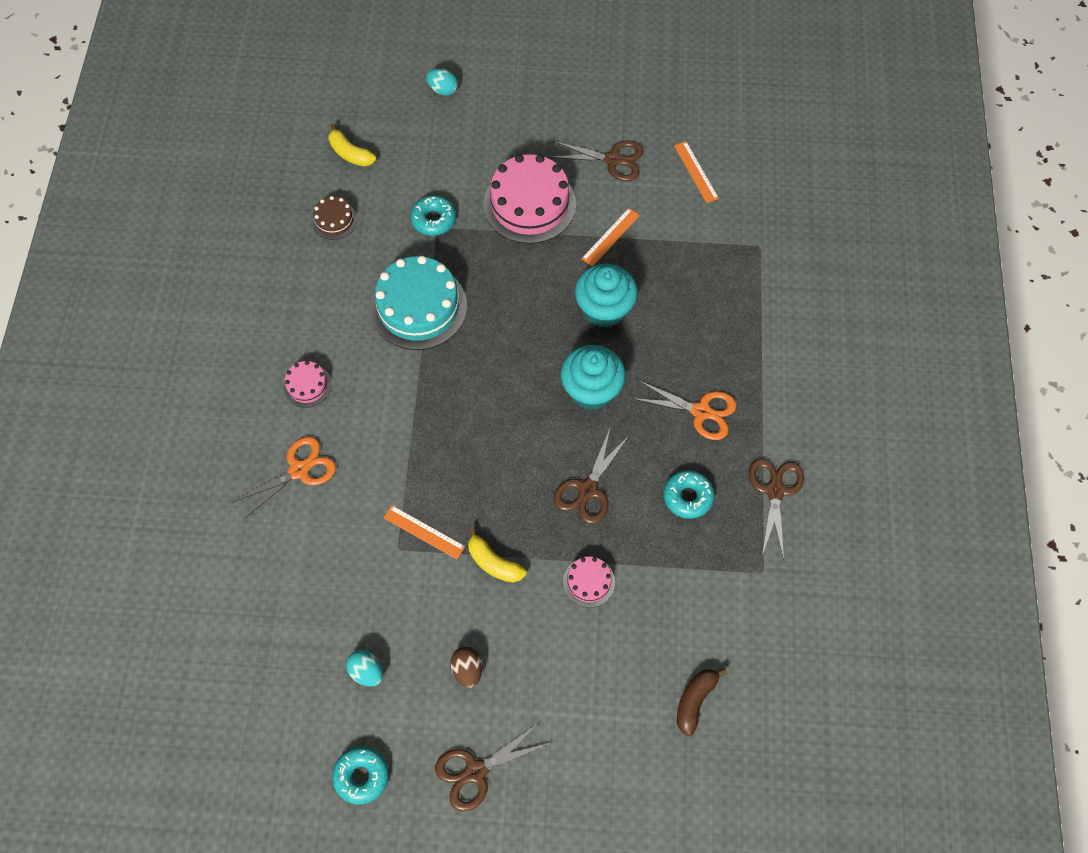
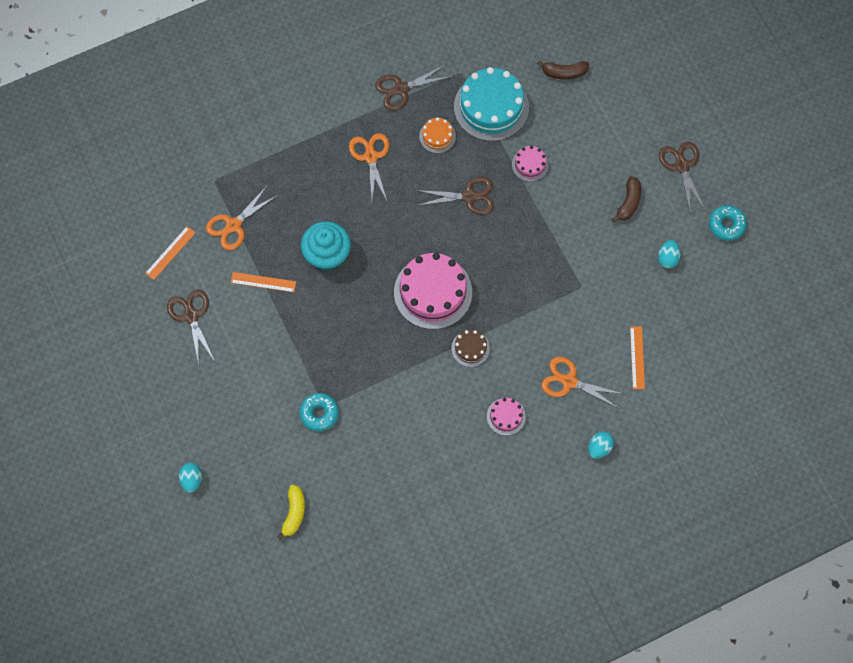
camera: 120 degrees left, 5 degrees up
brown cake [312,196,357,240] -> brown cake moved to [451,330,490,367]
turquoise cake [370,256,467,350] -> turquoise cake moved to [454,67,529,141]
orange ruler [383,505,465,559] -> orange ruler moved to [630,327,645,389]
brown scissors [435,723,550,812] -> brown scissors turned 135 degrees counterclockwise [659,142,705,211]
brown egg [451,647,482,688] -> brown banana [611,176,641,222]
yellow banana [468,527,526,583] -> none
pink cake [484,154,576,244] -> pink cake moved to [394,253,472,329]
turquoise cupcake [560,345,626,410] -> none
turquoise donut [663,470,714,519] -> orange cake [419,117,456,153]
none -> orange scissors [206,186,278,250]
none -> turquoise egg [588,431,614,459]

